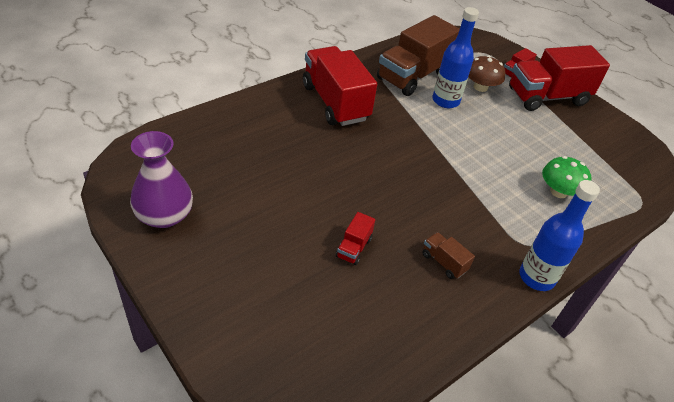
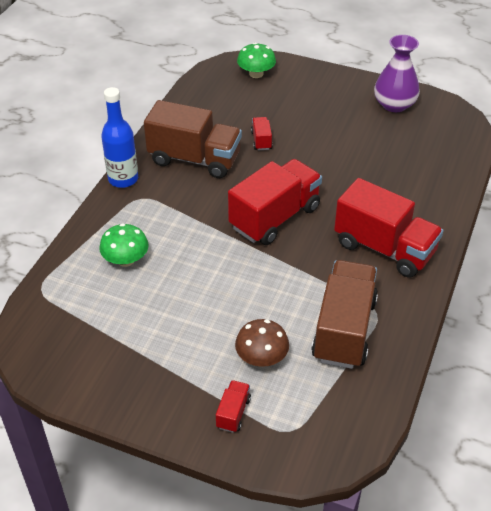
camera: 155 degrees right, 0 degrees up
brown truck [422,232,475,279] -> brown truck [144,100,242,178], size x2.33
blue bottle [433,7,479,108] -> none
red truck [509,45,610,111] -> red truck moved to [228,159,322,245]
none -> green mushroom [237,43,276,78]

